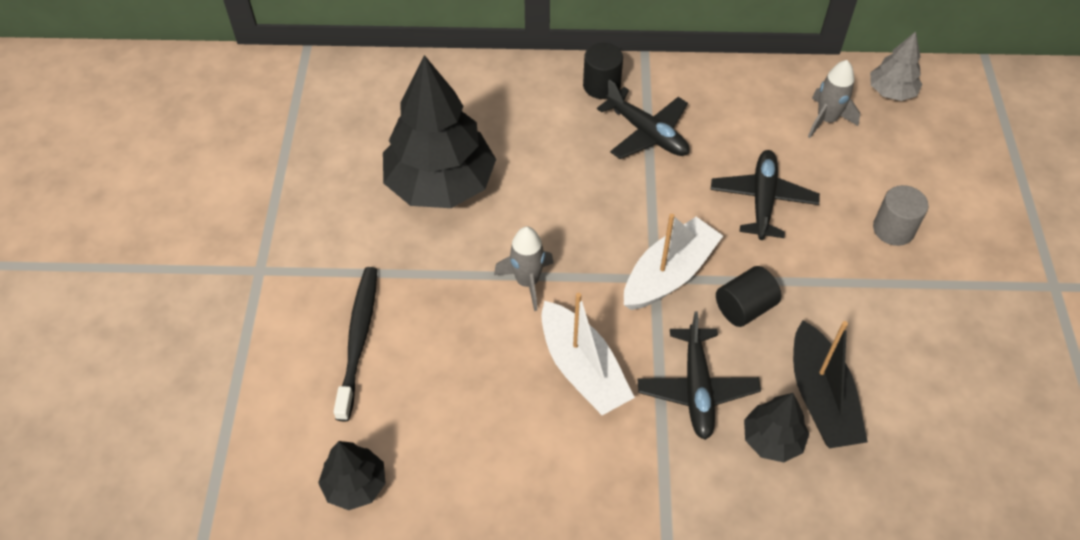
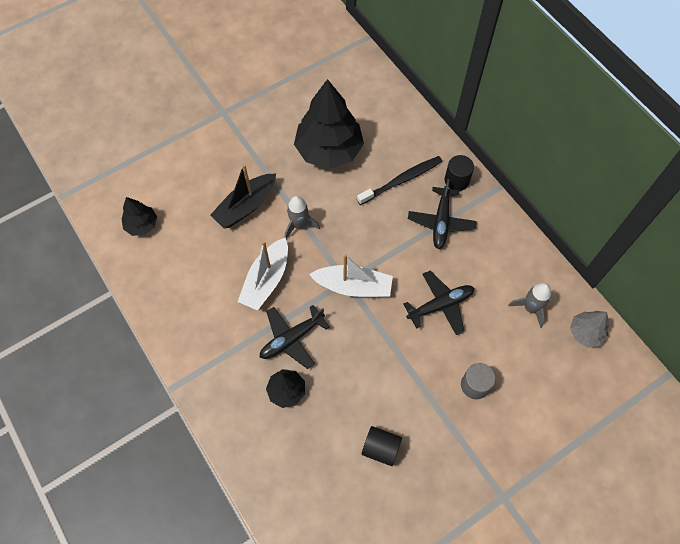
camera: 55 degrees right, 10 degrees up
black toothbrush [333,267,377,421] -> black toothbrush moved to [357,156,442,205]
black cylinder [716,266,781,327] -> black cylinder moved to [362,426,402,466]
black boat [793,320,868,449] -> black boat moved to [210,164,276,228]

